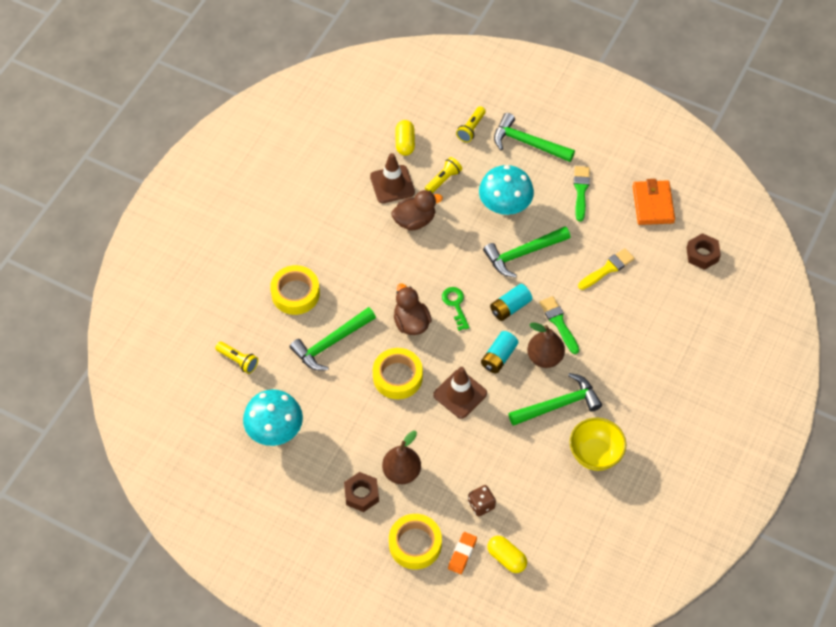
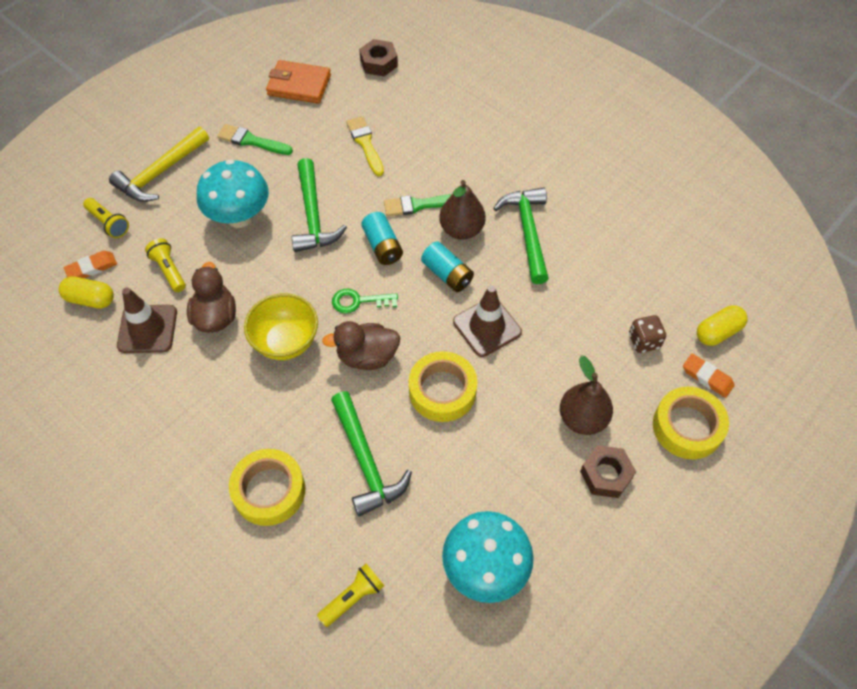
camera: 75 degrees left, 0 degrees up
green hammer [494,113,575,162] -> yellow hammer [109,127,209,202]
yellow bowl [570,418,626,471] -> yellow bowl moved to [244,293,318,360]
none -> orange eraser [64,251,117,278]

